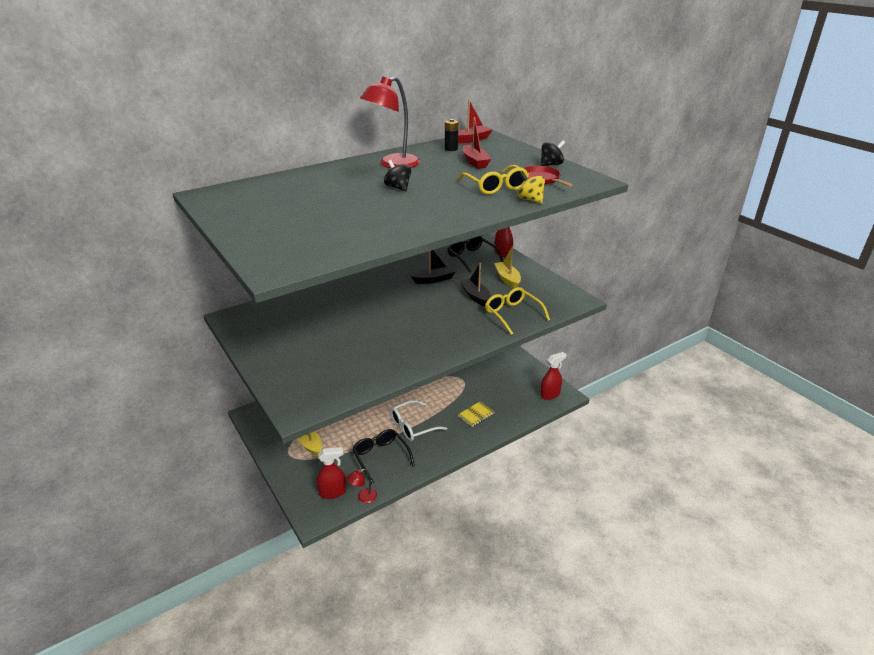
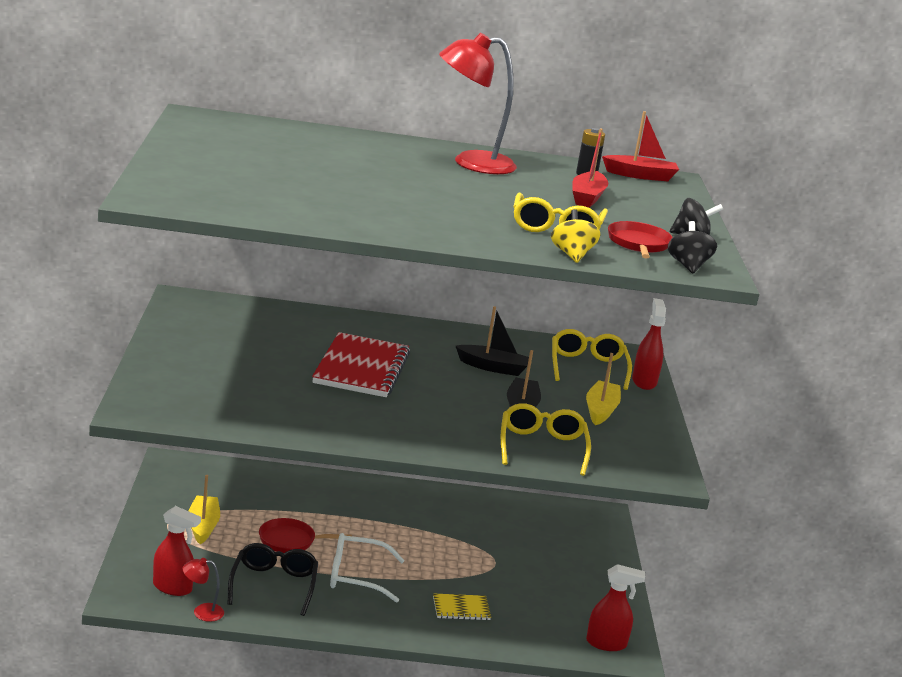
camera: 30 degrees right, 10 degrees down
black spinning top [384,160,411,191] -> black spinning top moved to [668,221,717,274]
black glasses [448,236,503,273] -> yellow glasses [552,329,632,390]
none -> red pan [259,518,352,553]
none -> red notebook [312,332,410,397]

